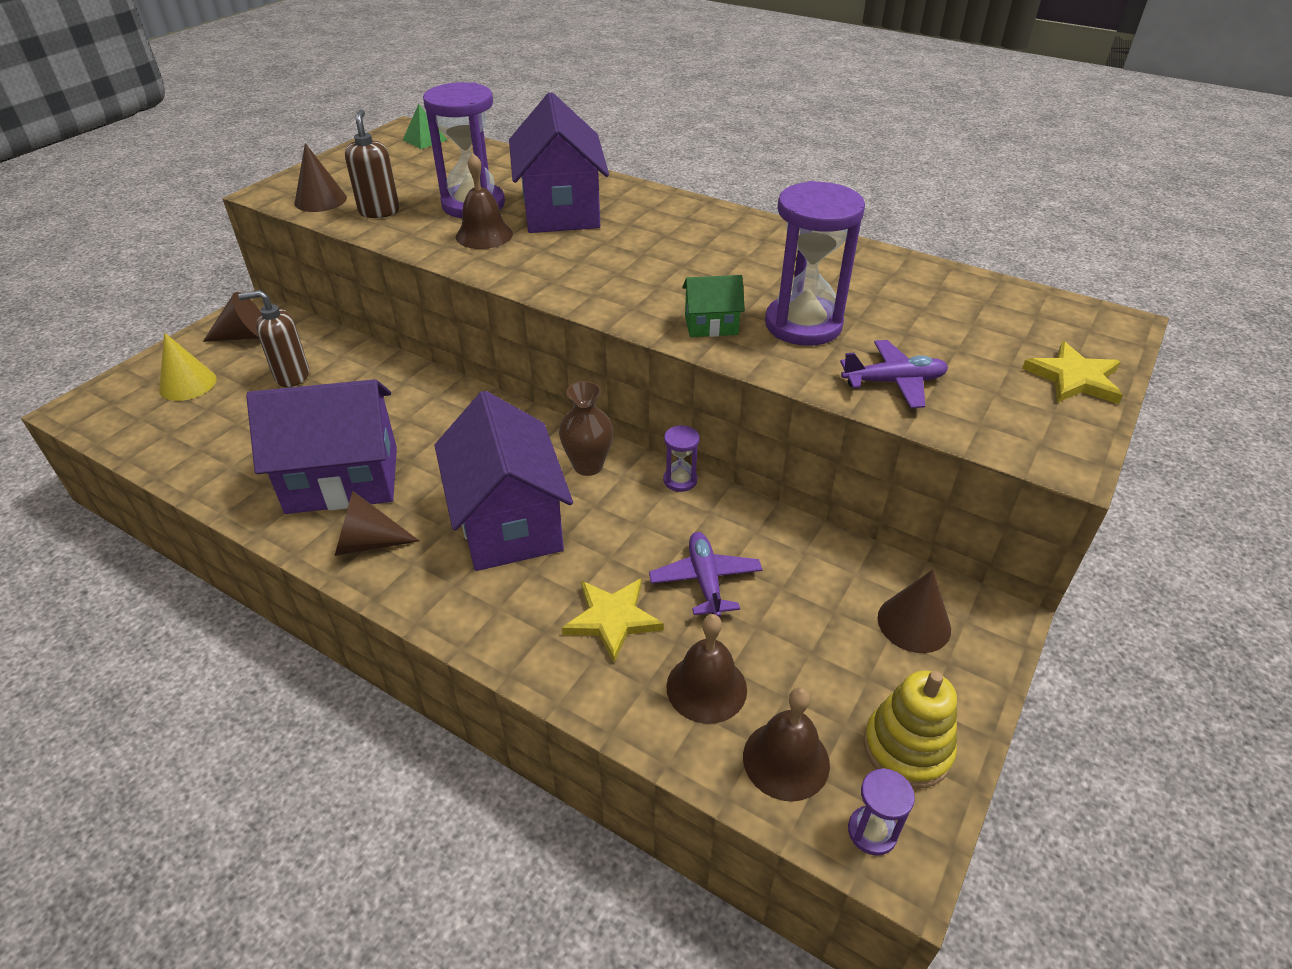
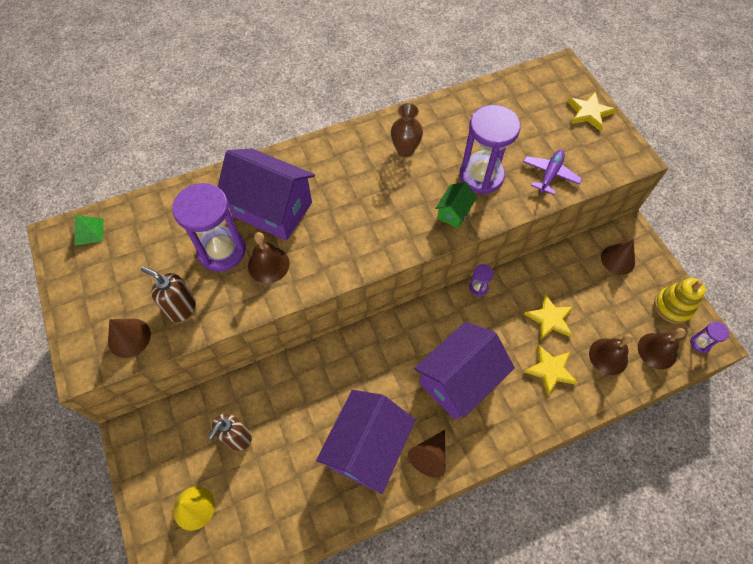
camera: 55 degrees left, 20 degrees up
brown cone [203,292,261,342] -> none
purple house [434,391,573,571] -> purple house turned 60 degrees counterclockwise [414,322,515,420]
brown vase [559,381,613,476] -> brown vase moved to [391,103,423,157]
purple plane [649,532,762,618] -> yellow star [524,294,573,340]

